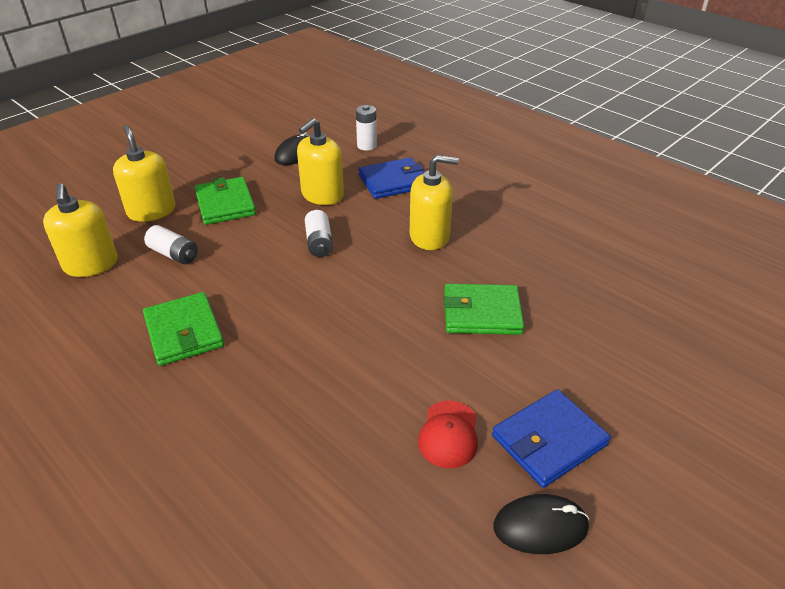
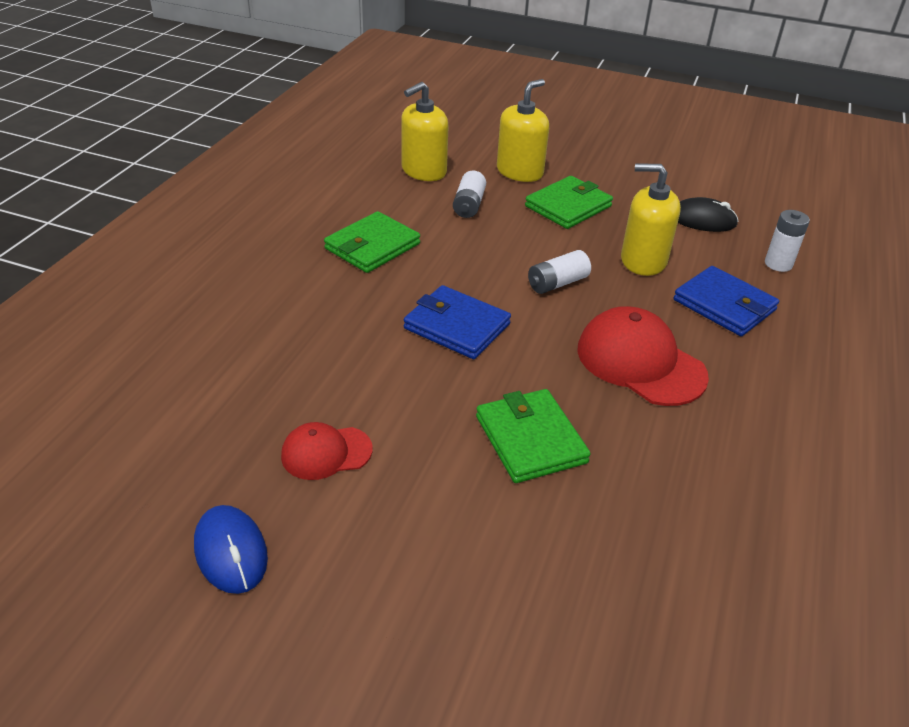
camera: 65 degrees right, 0 degrees up
yellow soap dispenser [410,155,459,250] -> red cap [577,306,709,406]
blue wallet [492,389,611,488] -> blue wallet moved to [404,285,511,359]
black mouse [494,494,589,554] -> blue mouse [194,505,268,594]

